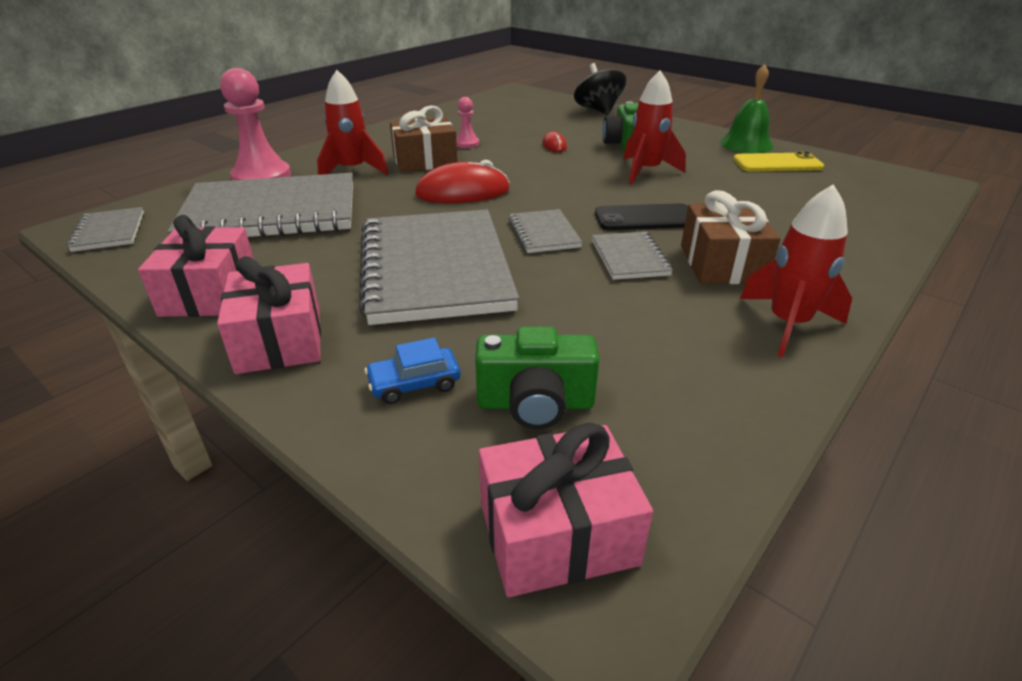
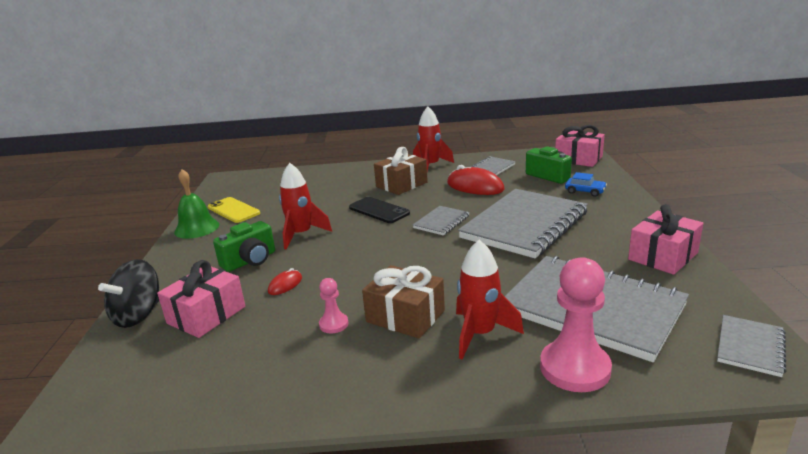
camera: 130 degrees left, 10 degrees down
pink gift [217,256,321,374] -> pink gift moved to [157,260,245,338]
red mouse [415,160,510,203] -> red mouse moved to [447,165,505,195]
grey notebook [592,232,673,280] -> grey notebook moved to [471,156,516,175]

